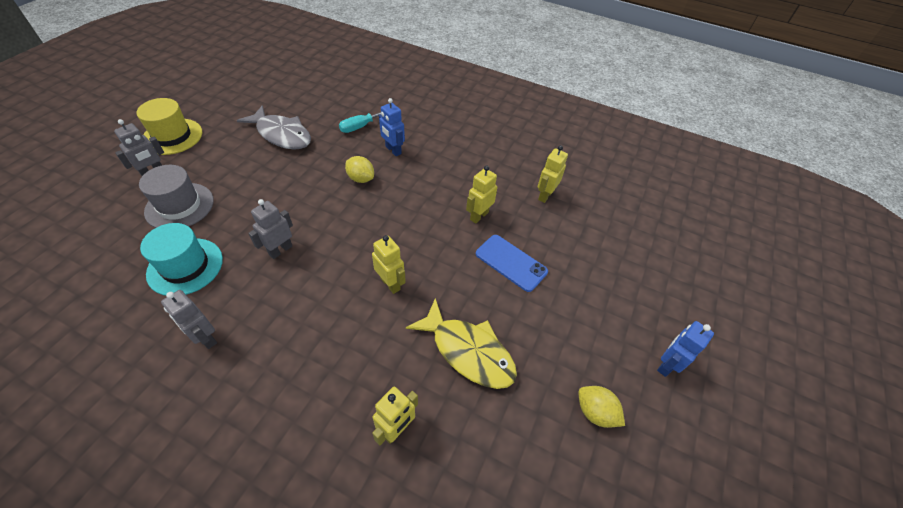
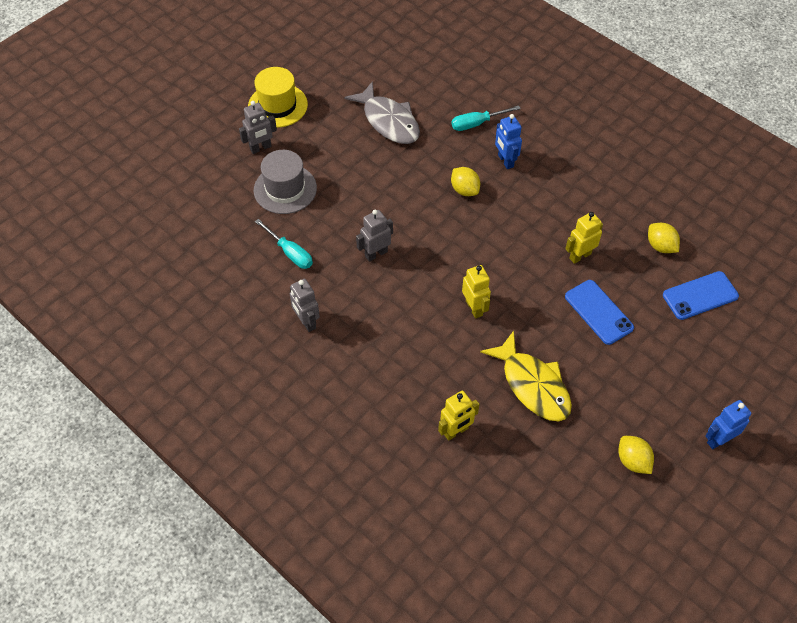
camera: 20 degrees right, 5 degrees up
turquoise hat [140,223,223,296] -> turquoise screwdriver [255,219,313,269]
yellow robot [538,145,568,203] -> yellow lemon [648,223,680,253]
none -> blue phone [663,271,739,320]

